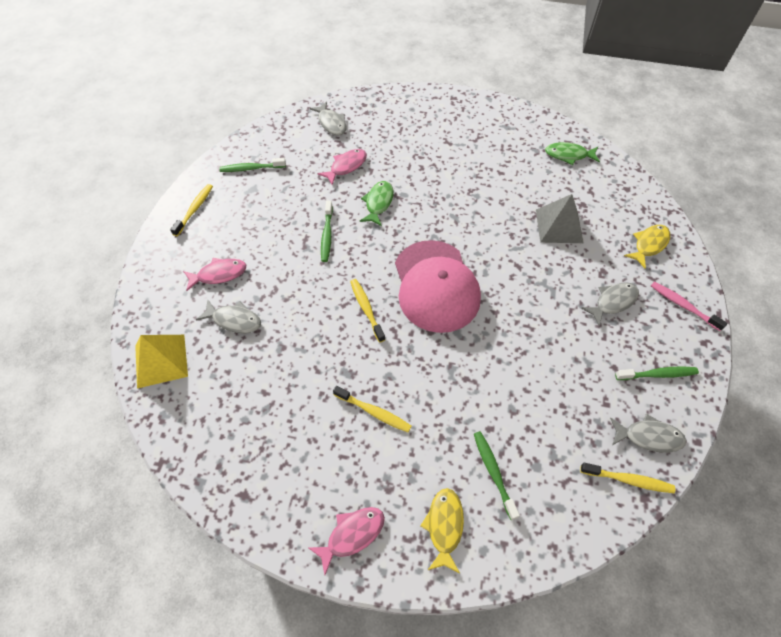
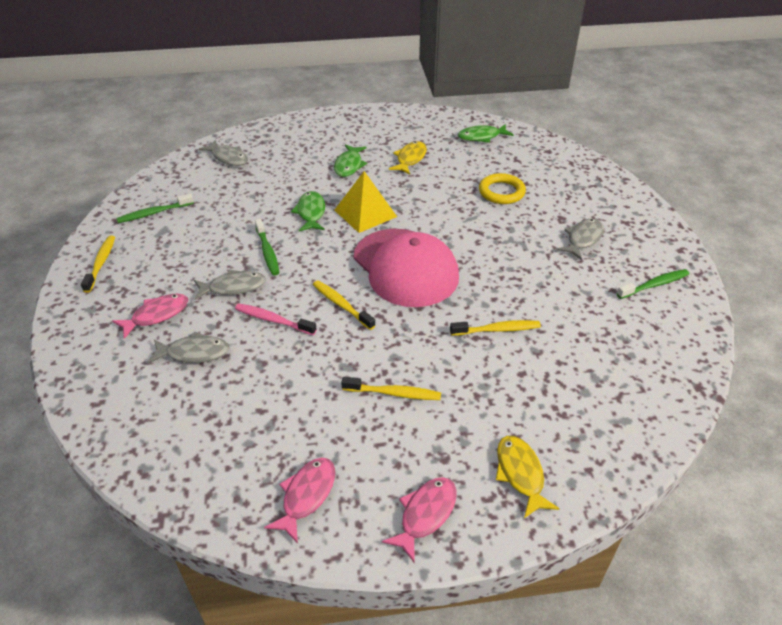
camera: 20 degrees left, 15 degrees down
yellow pyramid [135,335,188,389] -> yellow pyramid moved to [335,171,397,233]
pink fish [318,149,367,185] -> pink fish moved to [264,458,335,543]
green toothbrush [474,431,520,520] -> none
grey pyramid [536,194,583,243] -> yellow ring [479,173,526,204]
yellow toothbrush [580,463,675,493] -> yellow toothbrush moved to [450,320,541,336]
grey fish [610,413,687,453] -> grey fish moved to [194,269,266,300]
yellow fish [624,225,670,269] -> yellow fish moved to [389,141,427,175]
pink toothbrush [651,282,728,331] -> pink toothbrush moved to [235,303,317,335]
none -> green fish [334,144,367,177]

